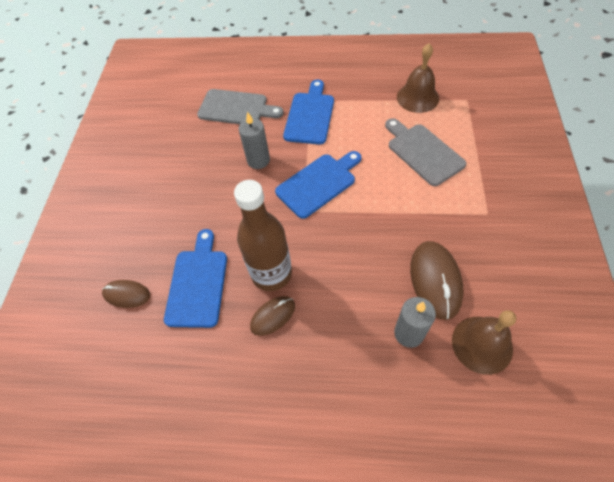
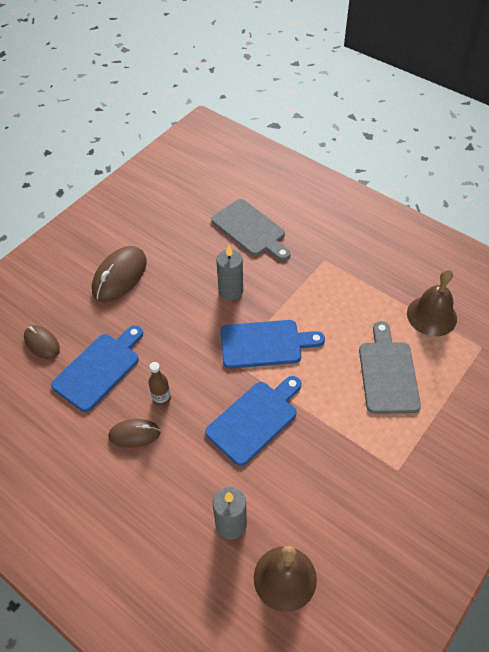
camera: 30 degrees right, 5 degrees down
brown bottle [234,180,292,291] -> brown bottle [148,362,171,406], size x0.44
blue cutting board [283,80,334,145] -> blue cutting board moved to [205,376,302,466]
brown mouse [410,241,464,320] -> brown mouse moved to [92,246,147,302]

